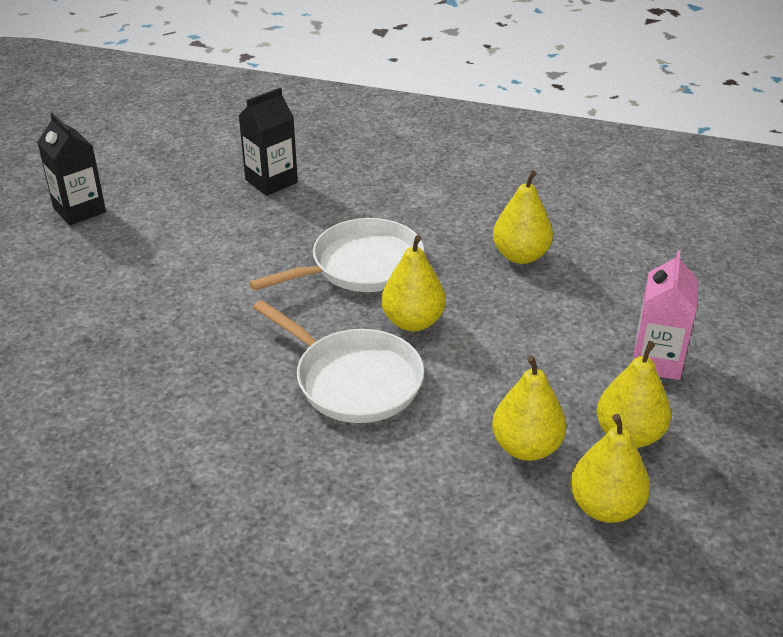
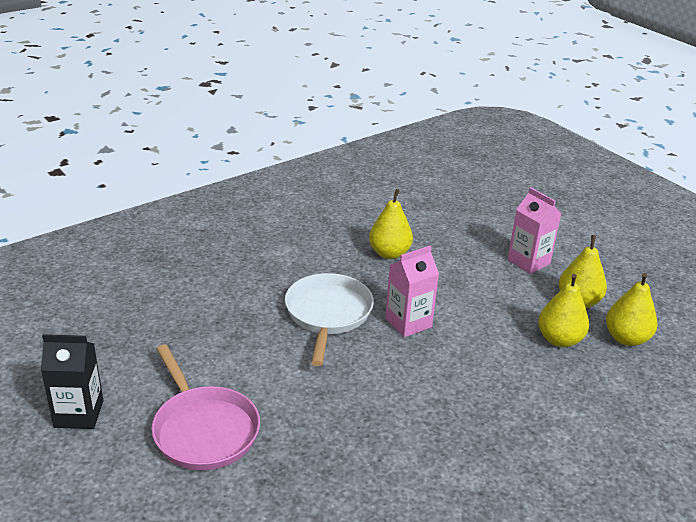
camera: 55 degrees left, 5 degrees down
black carton [238,87,298,196] -> none
white pan [253,300,424,423] -> none
yellow pear [381,235,446,331] -> pink carton [385,246,439,337]
none -> pink pan [152,344,260,470]

